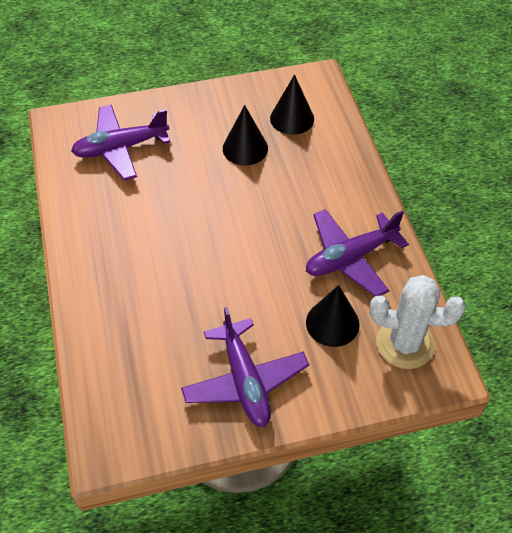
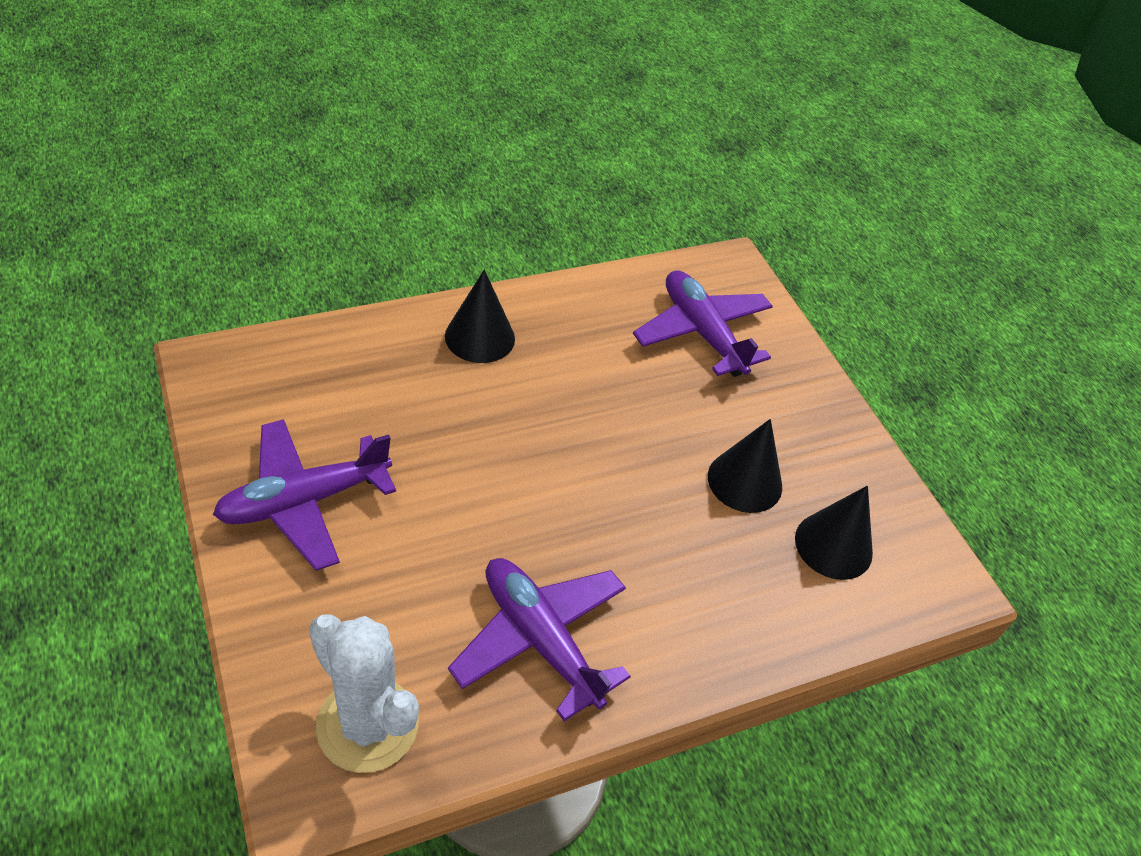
camera: 75 degrees right, 5 degrees down
black cone [306,285,360,347] -> black cone moved to [445,270,515,363]
white cactus [370,275,466,369] -> white cactus turned 45 degrees counterclockwise [309,614,419,773]

